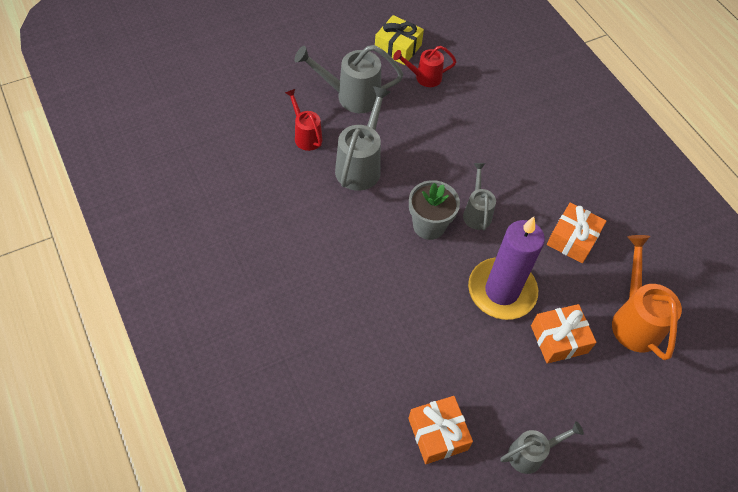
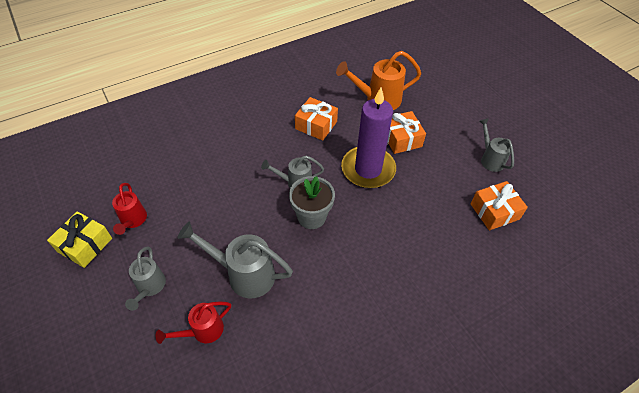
camera: 90 degrees left, 5 degrees down
grey watering can [294,45,403,113] -> grey watering can [125,247,166,311], size x0.62

